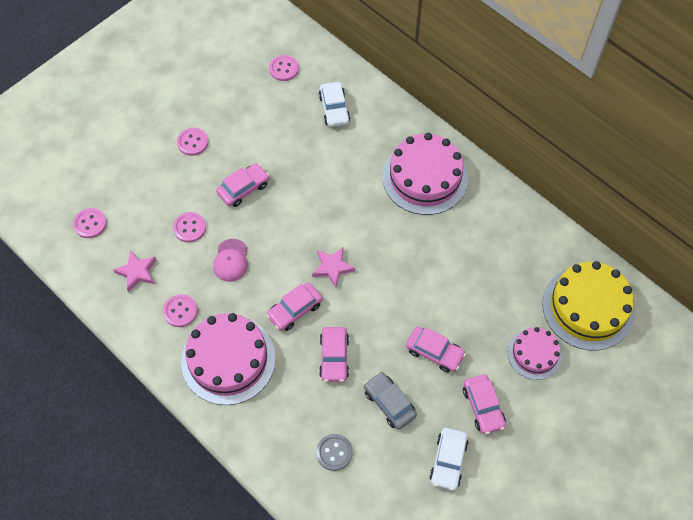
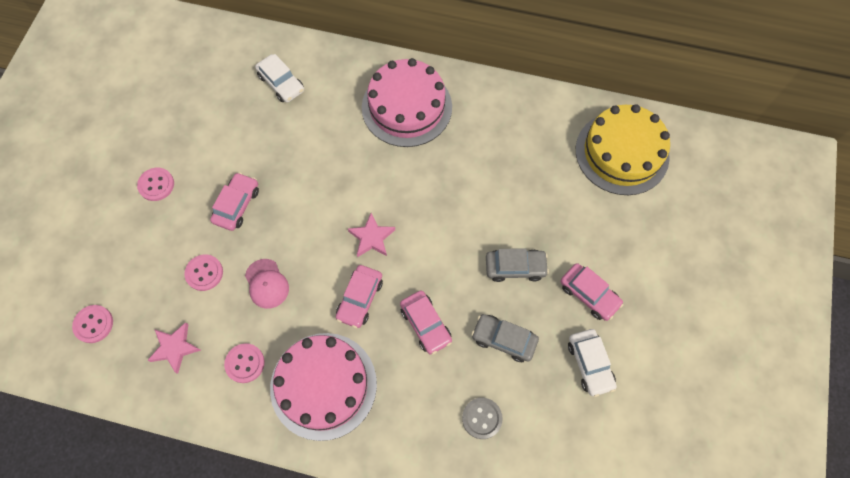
camera: 30 degrees left, 5 degrees up
pink button [269,55,299,81] -> none
pink car [406,327,466,373] -> grey car [486,248,549,282]
pink cake [508,327,562,380] -> none

